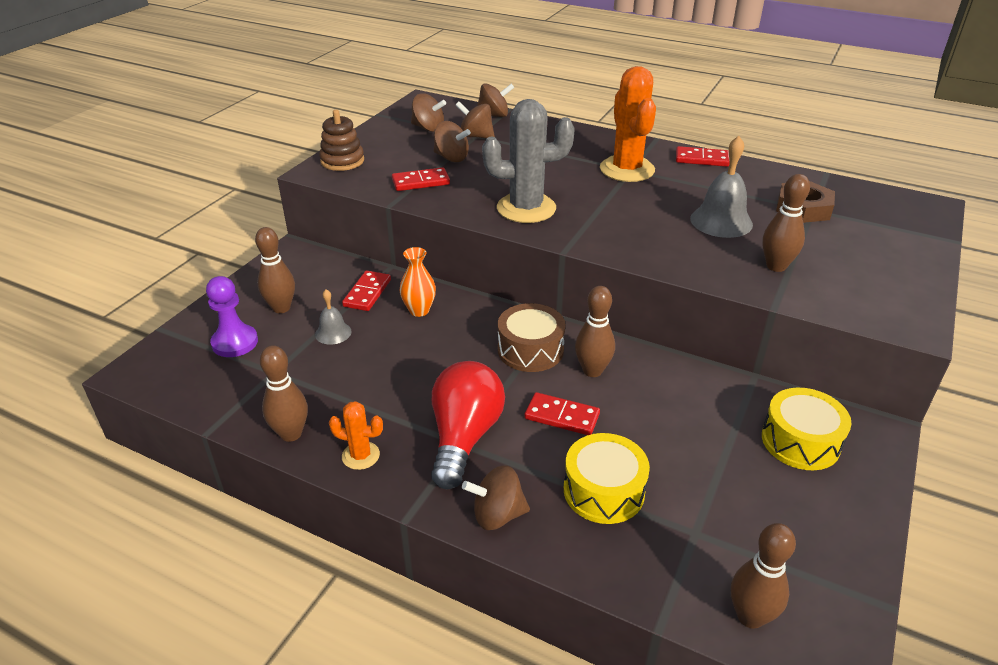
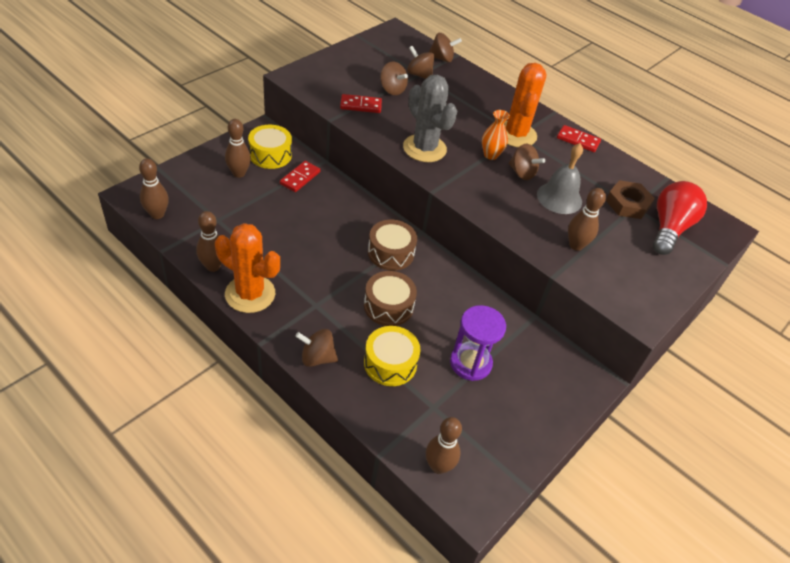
camera: 10 degrees right, 10 degrees up
purple pawn [206,276,258,357] -> none
grey bell [315,289,351,345] -> none
brown stacking toy [319,110,364,171] -> none
orange cactus [329,401,383,470] -> orange cactus [215,223,280,313], size x2.00
orange vase [399,247,436,317] -> orange vase moved to [482,110,510,160]
brown spinning top [411,93,446,132] -> brown spinning top moved to [509,144,545,180]
red light bulb [431,361,505,489] -> red light bulb moved to [653,181,707,255]
grey cactus [482,99,575,223] -> grey cactus turned 45 degrees clockwise [403,75,457,162]
red domino [525,392,600,435] -> brown drum [364,271,417,326]
brown bowling pin [575,286,615,377] -> brown bowling pin moved to [139,158,169,219]
yellow drum [762,388,852,470] -> yellow drum moved to [248,125,292,169]
none -> purple hourglass [450,305,506,381]

